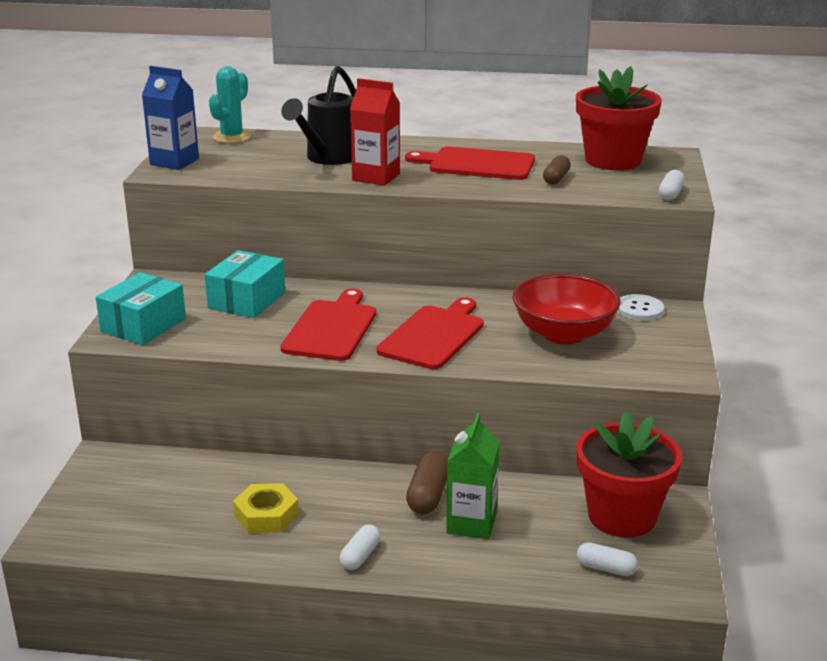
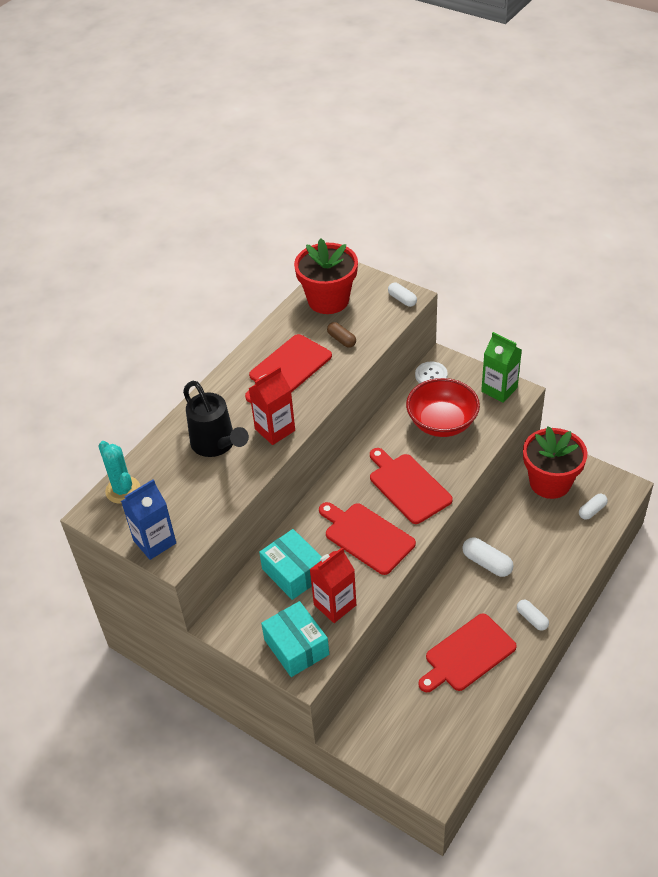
camera: 60 degrees left, 20 degrees up
yellow nut [233,483,299,533] -> red cutting board [419,614,517,692]
brown capsule [406,451,448,514] -> white capsule [462,537,513,577]
green carton [446,413,500,539] -> green carton moved to [481,332,522,403]
none -> red carton [310,547,356,623]

